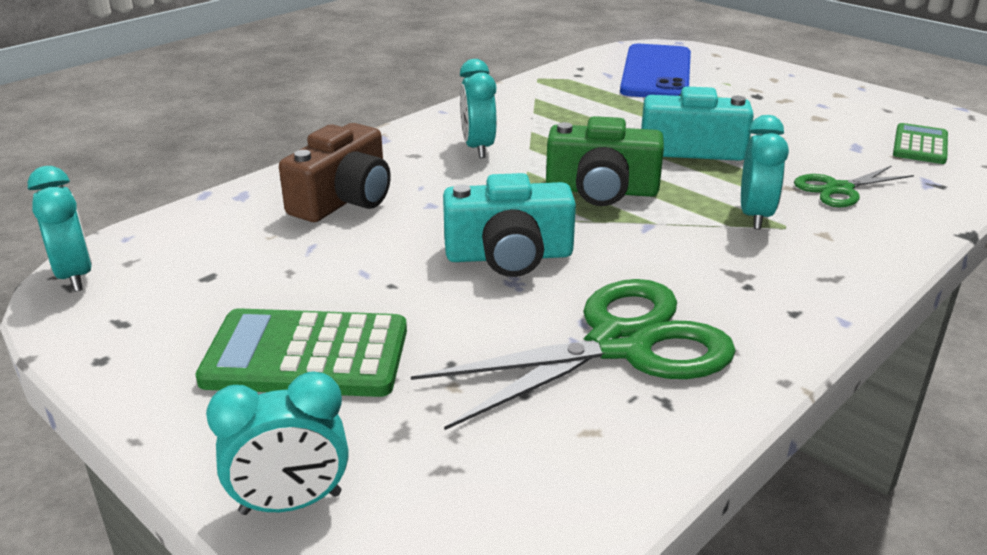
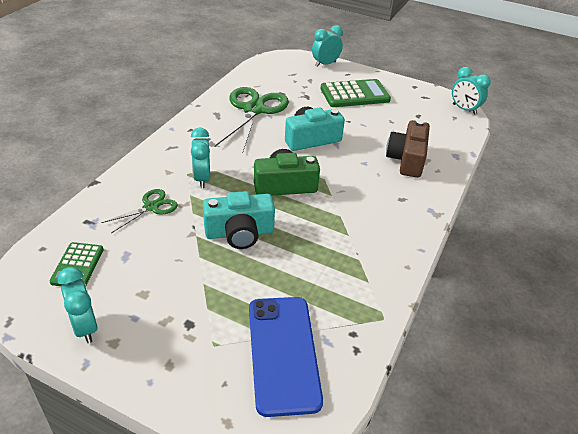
camera: 160 degrees right, 10 degrees up
green scissors [411,279,736,430] -> green scissors turned 150 degrees clockwise [215,87,289,154]
turquoise clock [460,59,496,158] -> turquoise clock moved to [57,267,98,343]

